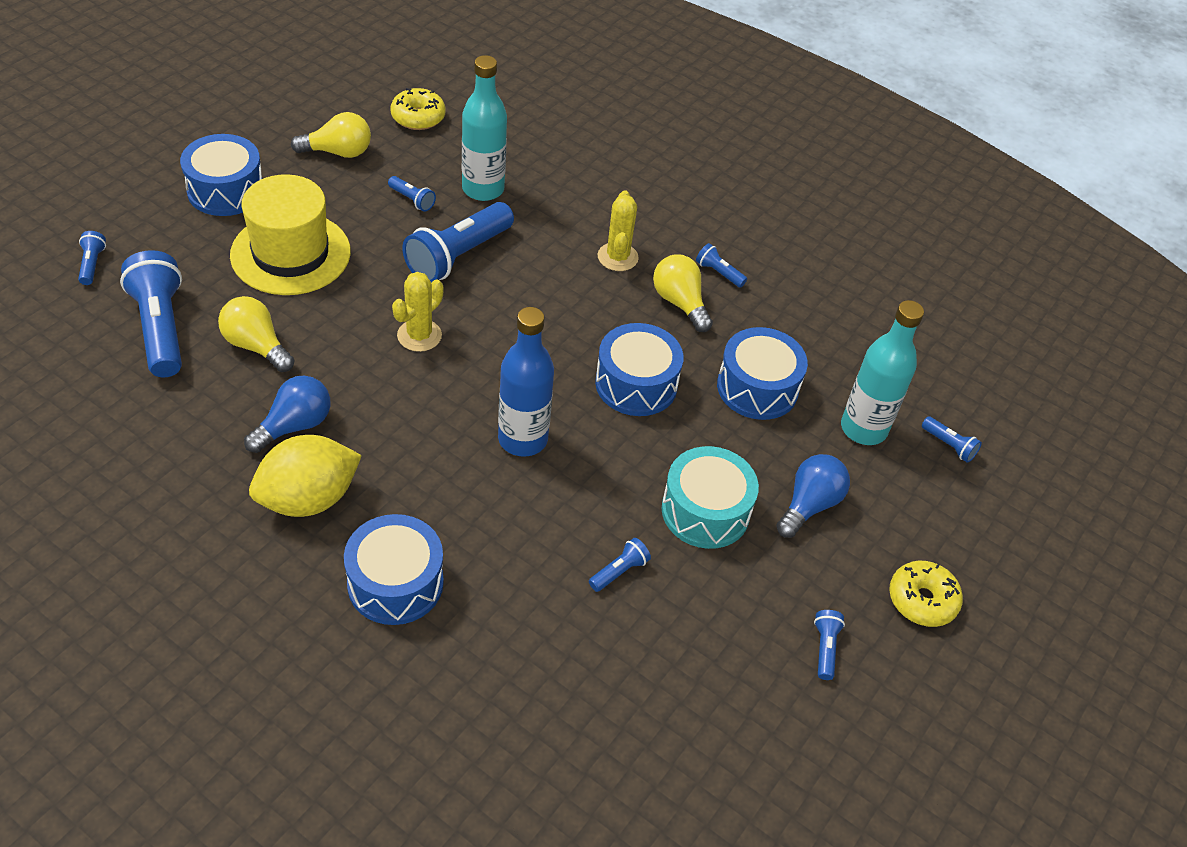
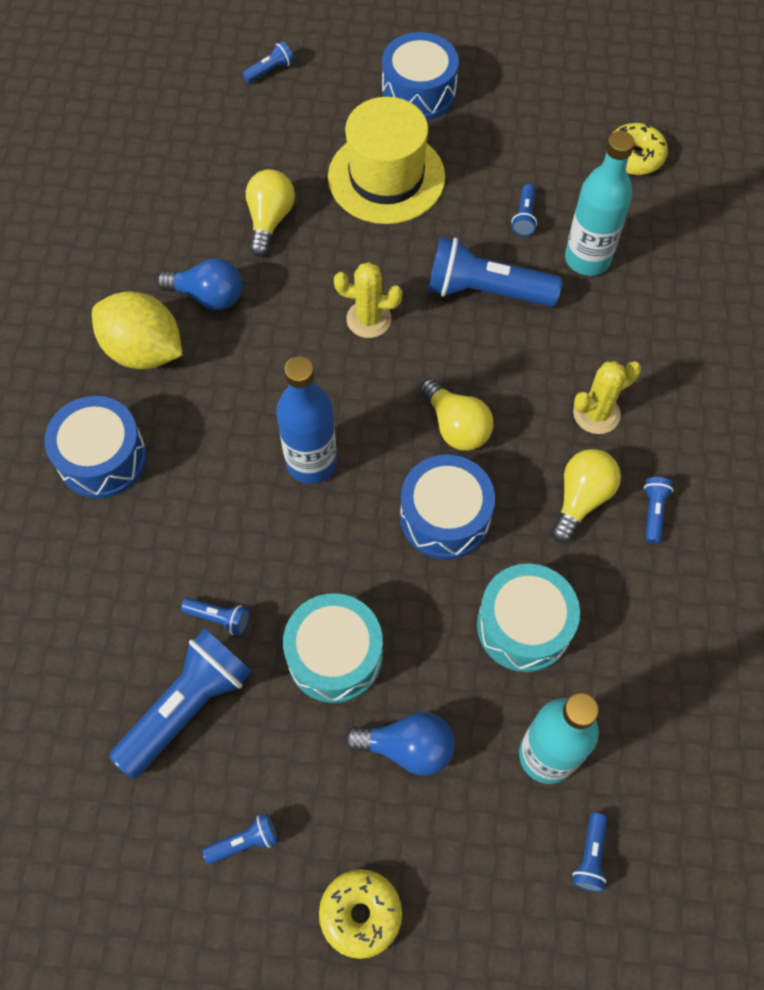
camera: 65 degrees right, 15 degrees up
blue flashlight [120,250,182,377] -> blue flashlight moved to [109,629,252,779]
yellow light bulb [291,112,371,158] -> yellow light bulb moved to [420,378,494,451]
blue drum [717,327,808,420] -> turquoise drum [477,564,580,672]

